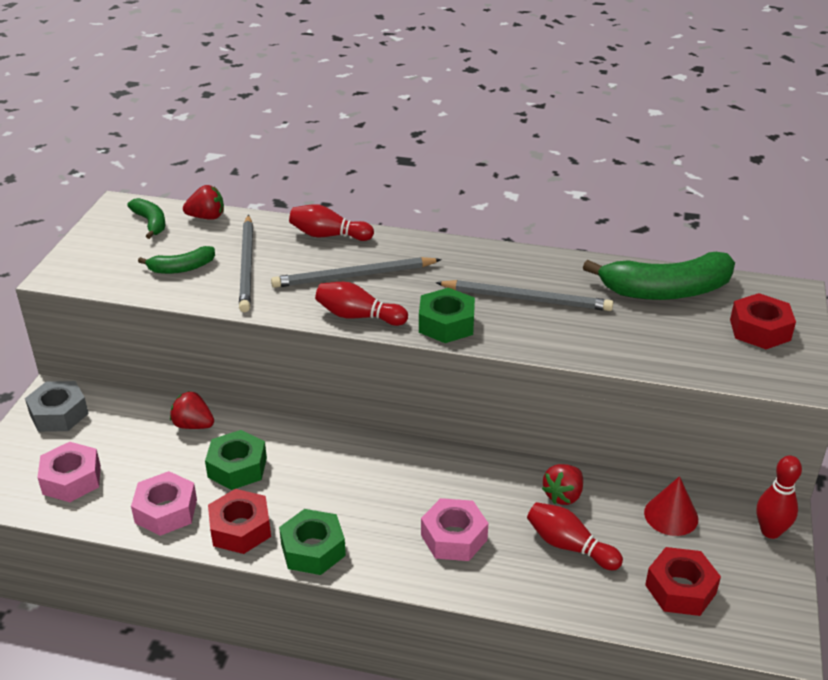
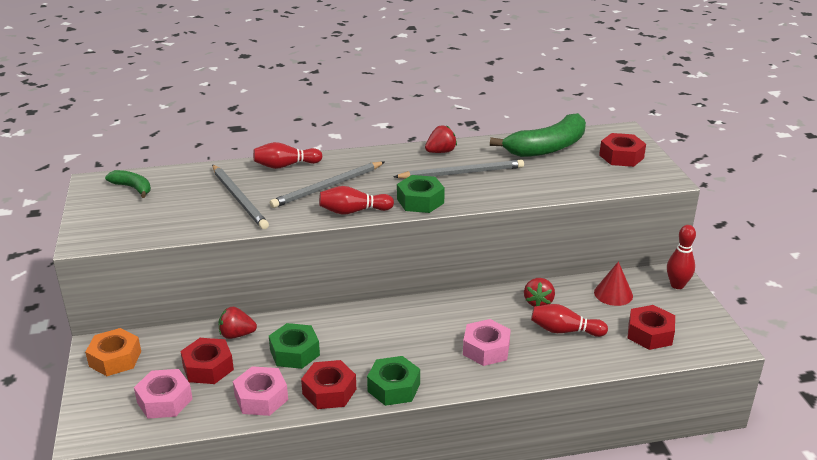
camera: 25 degrees left, 5 degrees down
grey nut [25,381,89,432] -> orange nut [85,328,141,376]
green banana [138,246,215,274] -> none
red strawberry [183,185,224,220] -> red strawberry moved to [425,125,457,153]
none -> red nut [180,338,234,384]

